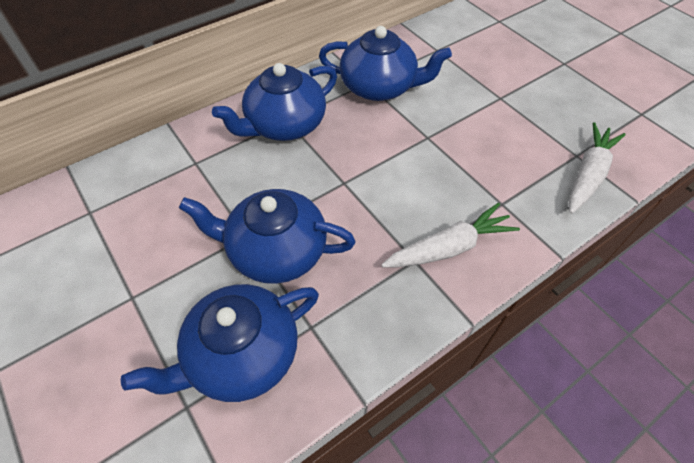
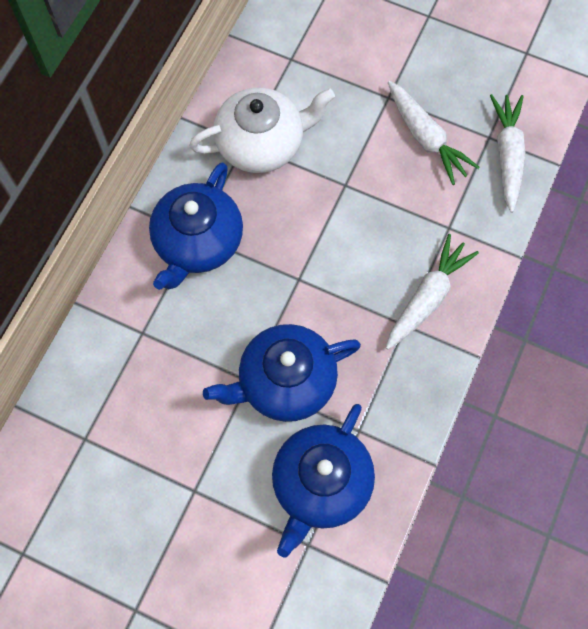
camera: 30 degrees left, 15 degrees up
blue teapot [319,26,452,101] -> white teapot [189,88,335,173]
none -> white carrot [388,81,480,185]

